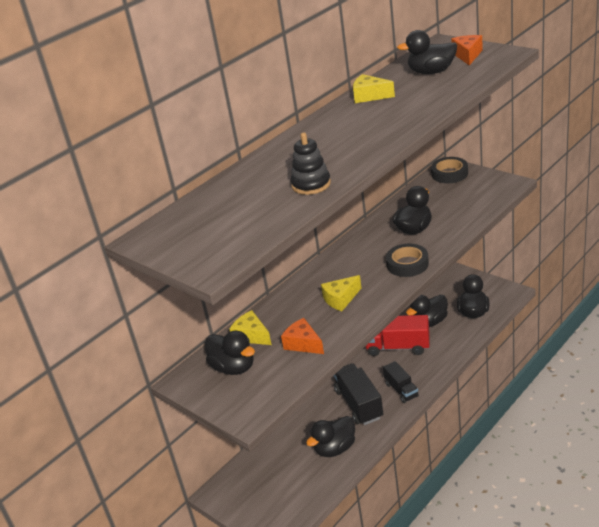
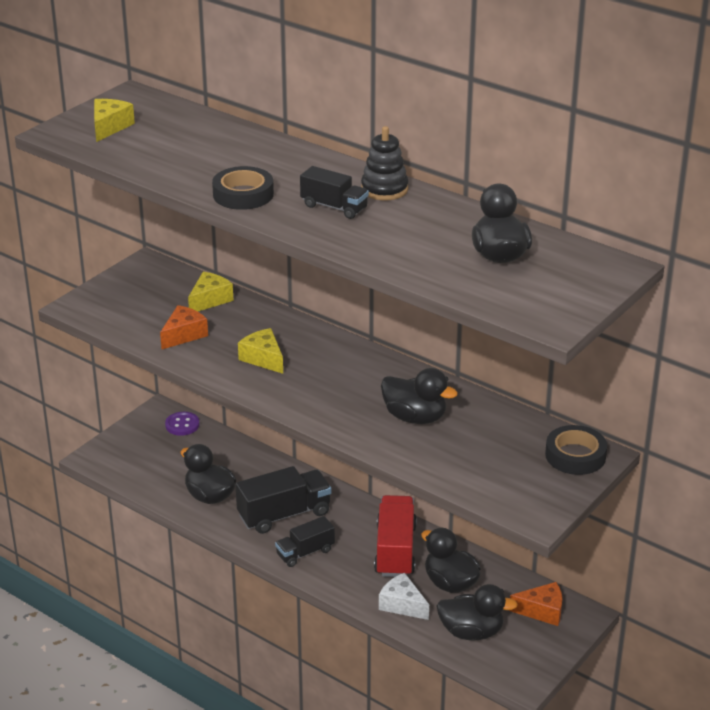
camera: 80 degrees right, 0 degrees up
black duck [205,331,255,375] -> none
black stacking toy [291,132,331,195] -> black stacking toy moved to [361,126,408,200]
yellow cheese [353,74,395,103] -> yellow cheese moved to [94,99,135,142]
black tape [386,244,429,277] -> black tape moved to [212,166,274,210]
orange cheese [451,35,483,65] -> orange cheese moved to [509,582,562,626]
none -> purple button [165,412,199,436]
none -> black truck [300,166,369,219]
none -> white cheese [379,573,429,620]

